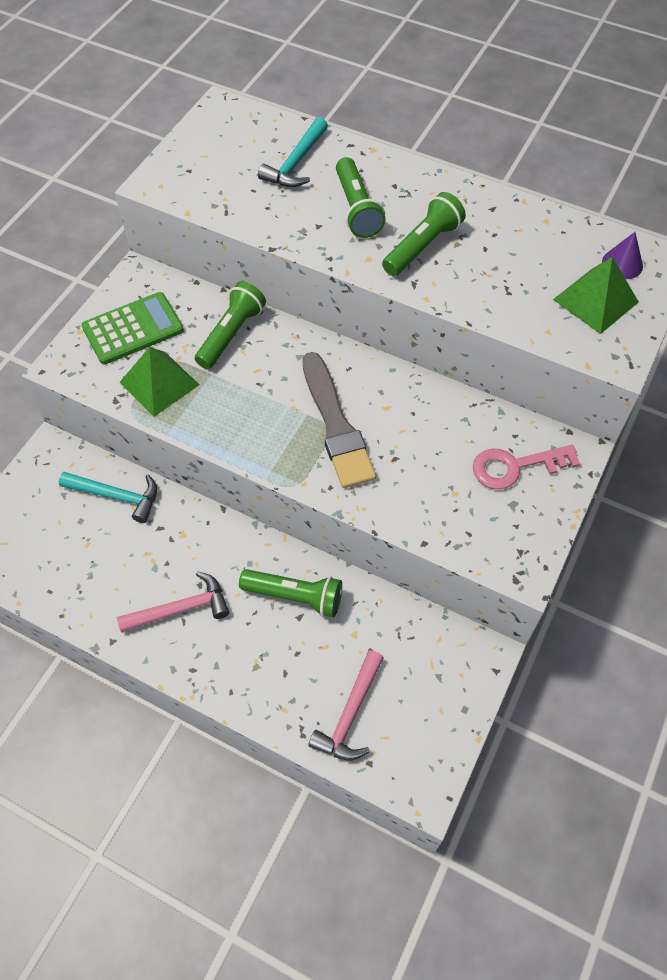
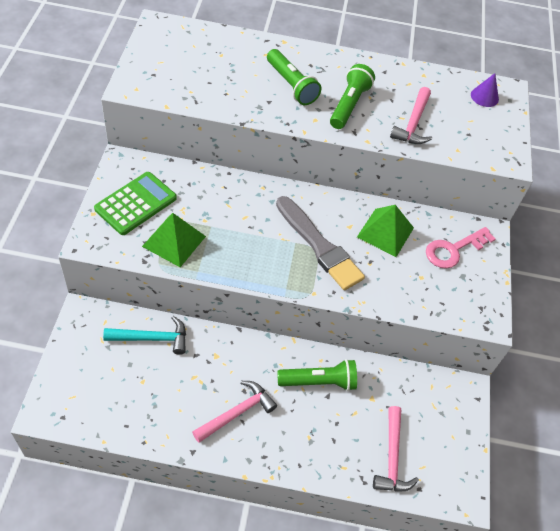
camera: 25 degrees left, 5 degrees down
green flashlight [195,281,266,369] -> none
turquoise hammer [258,117,328,187] -> none
green pyramid [553,257,639,334] -> green pyramid moved to [357,205,414,257]
none -> pink hammer [390,87,432,144]

